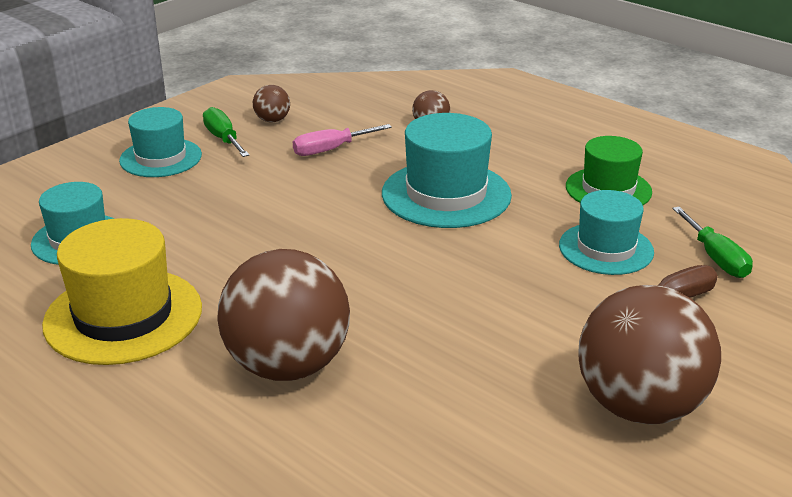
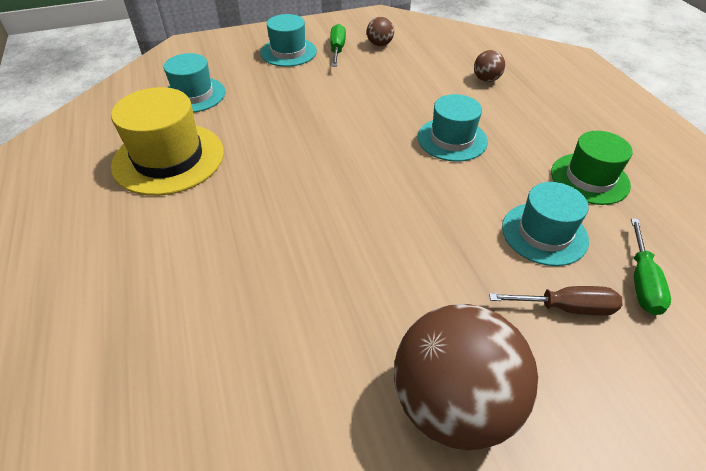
camera: 30 degrees right, 15 degrees up
brown ball [217,249,350,381] -> none
pink screwdriver [293,124,392,156] -> none
turquoise hat [382,113,512,228] -> turquoise hat [418,94,488,162], size x0.66

